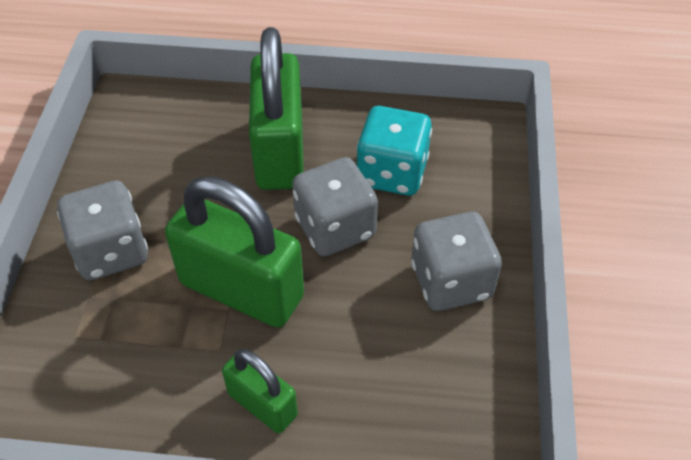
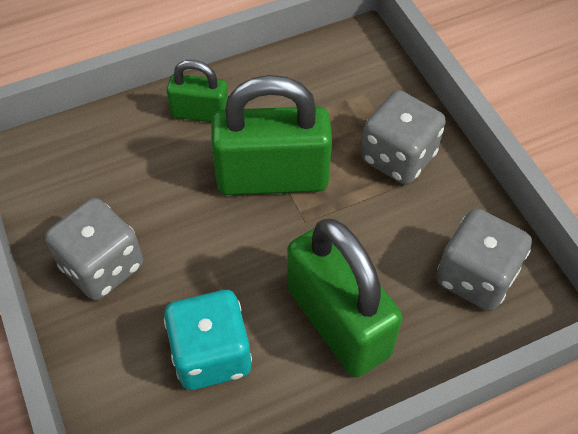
camera: 150 degrees right, 5 degrees up
grey dice [292,157,378,256] -> grey dice moved to [436,208,532,311]

